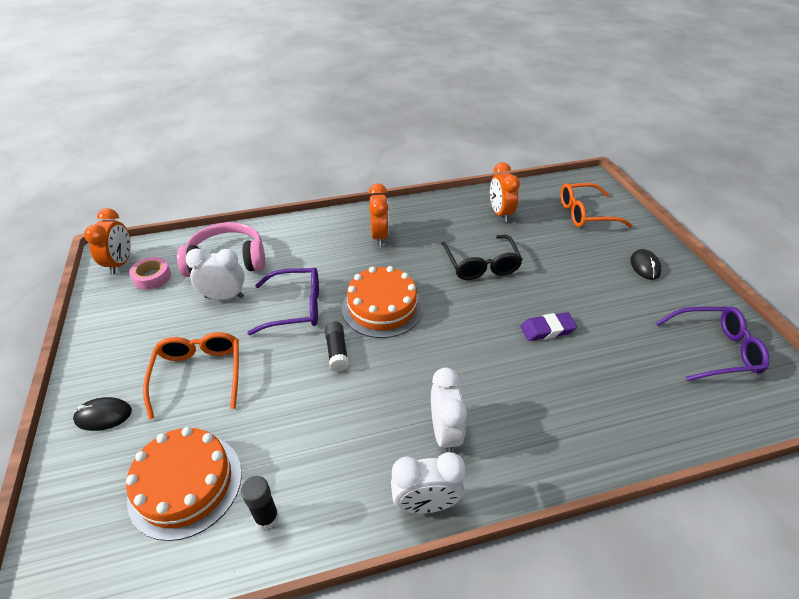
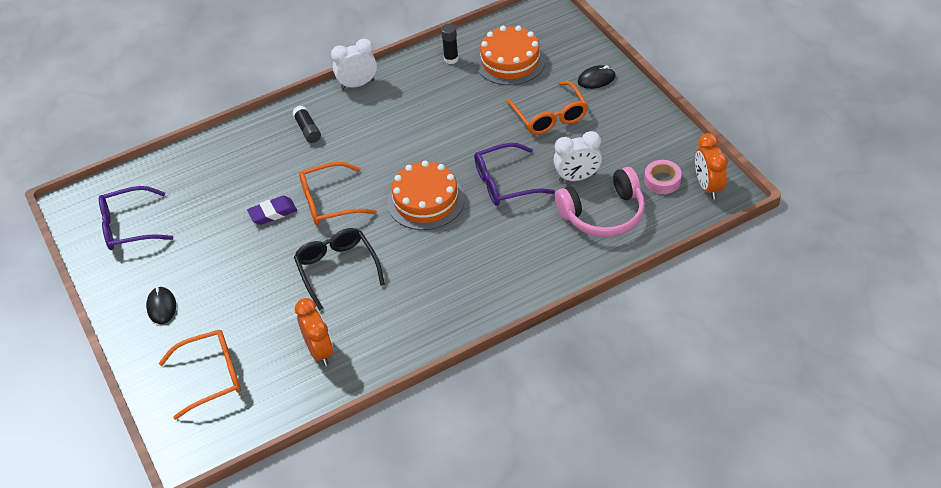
camera: 170 degrees right, 5 degrees up
black glue stick [324,321,349,372] -> black glue stick moved to [292,106,321,143]
orange clock [369,183,389,246] -> none
white clock [431,367,467,452] -> none
none -> orange glasses [299,162,377,225]

